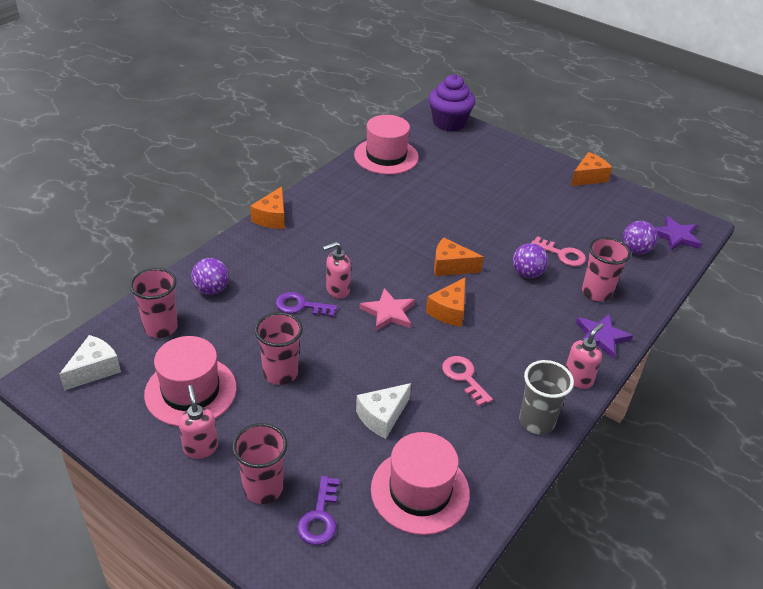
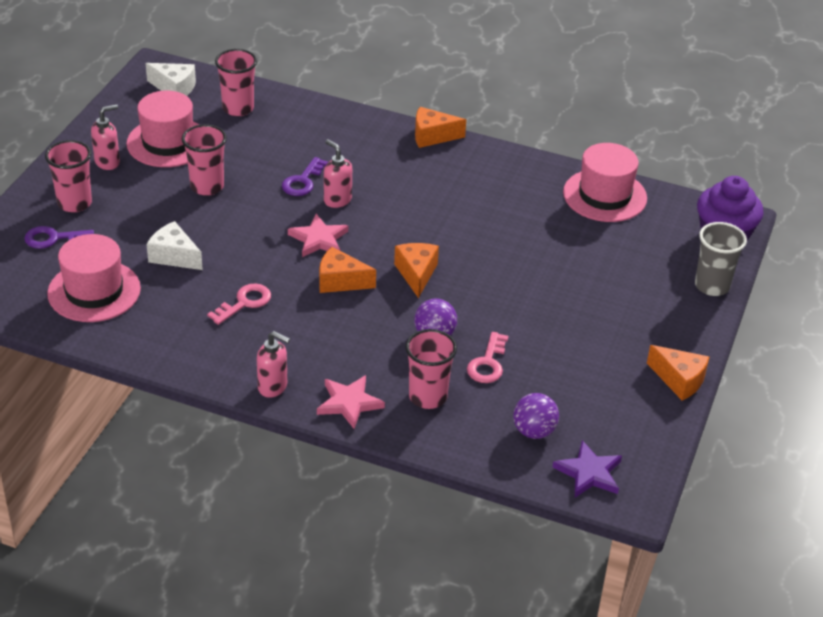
camera: 75 degrees right, 0 degrees up
purple ball [191,258,229,295] -> none
purple key [276,292,338,317] -> purple key turned 150 degrees counterclockwise [282,157,328,196]
grey cup [519,360,574,435] -> grey cup moved to [695,222,747,296]
purple star [576,314,633,359] -> pink star [317,375,385,429]

